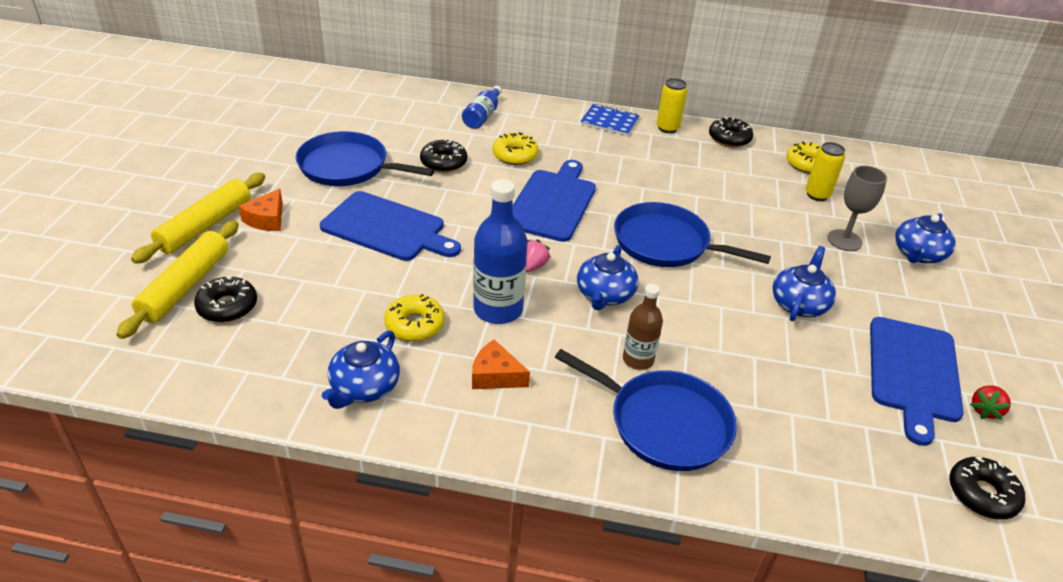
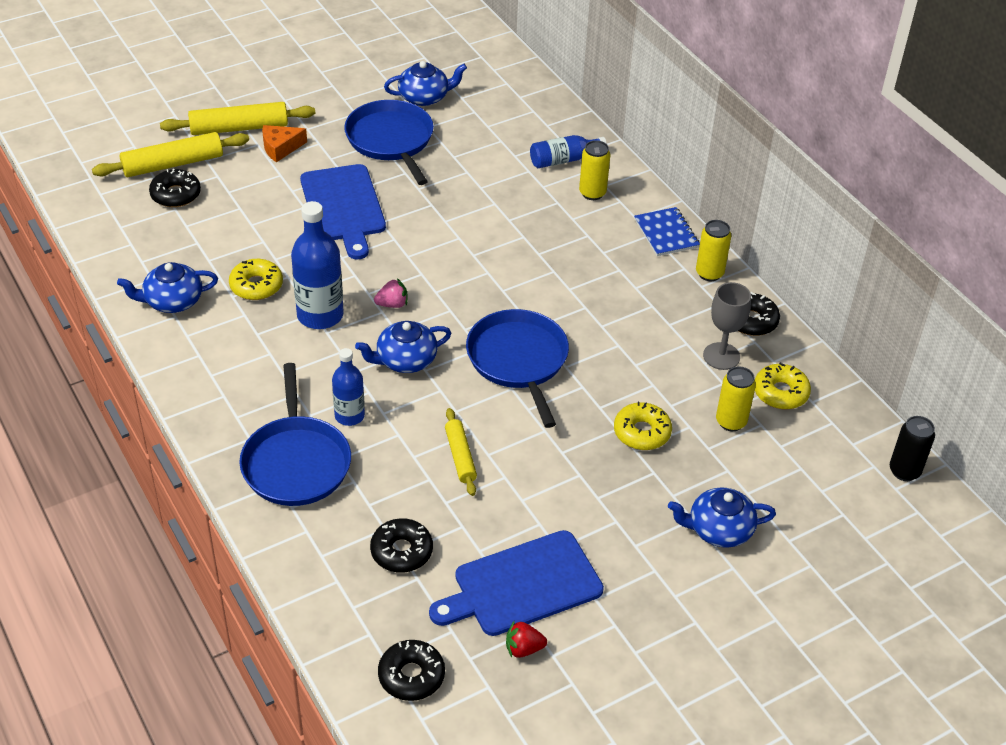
camera: 50 degrees right, 5 degrees up
black donut [420,139,467,173] -> black donut moved to [370,518,433,573]
orange cheese [472,340,530,389] -> none
yellow donut [492,132,539,165] -> yellow donut moved to [614,402,672,450]
blue cutting board [512,160,596,242] -> none
brown bottle [623,284,663,370] -> blue bottle [332,348,365,426]
blue teapot [772,246,836,321] -> blue teapot moved to [384,61,467,106]
grey goblet [827,166,887,251] -> grey goblet moved to [703,282,751,370]
none -> yellow rolling pin [445,408,477,496]
none -> yellow can [579,140,610,200]
none -> black can [890,416,935,481]

